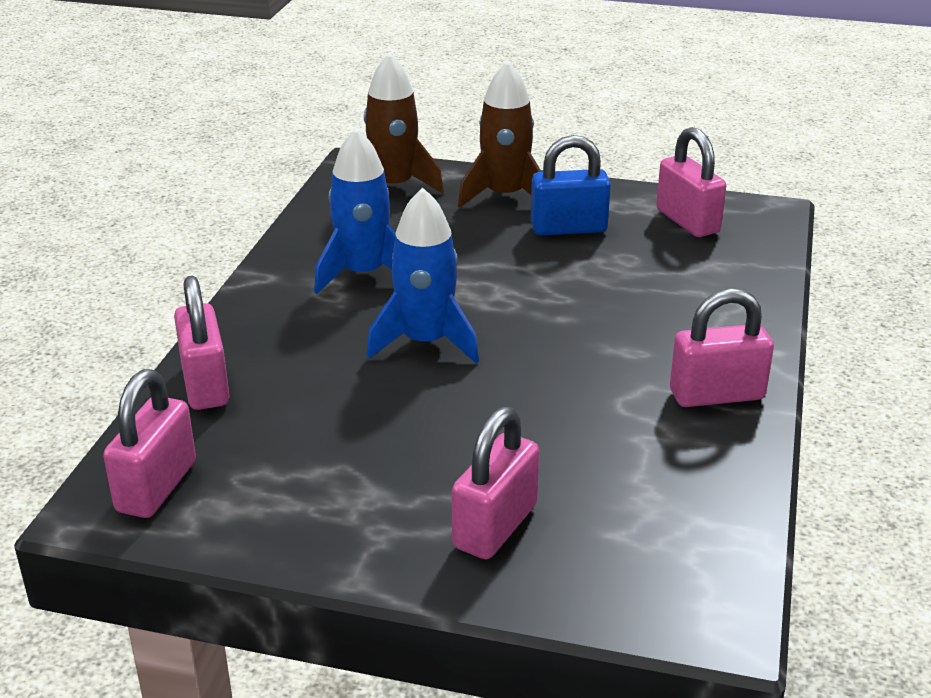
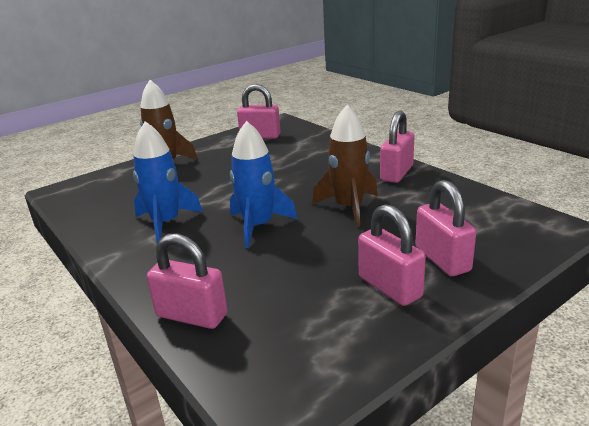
camera: 50 degrees left, 5 degrees down
pink padlock [103,369,196,518] -> pink padlock moved to [358,204,426,306]
brown rocket [364,52,444,193] -> brown rocket moved to [312,105,378,227]
blue padlock [530,135,611,235] -> none

